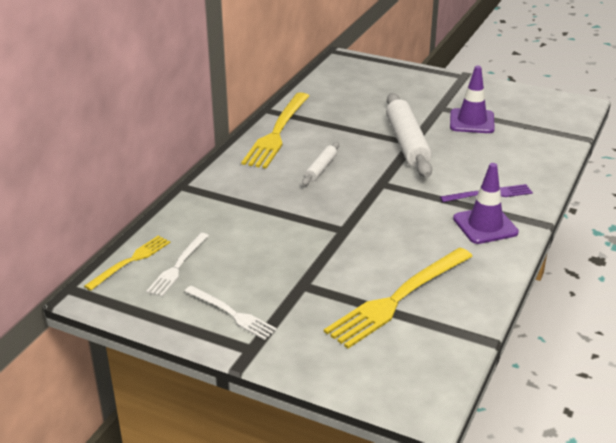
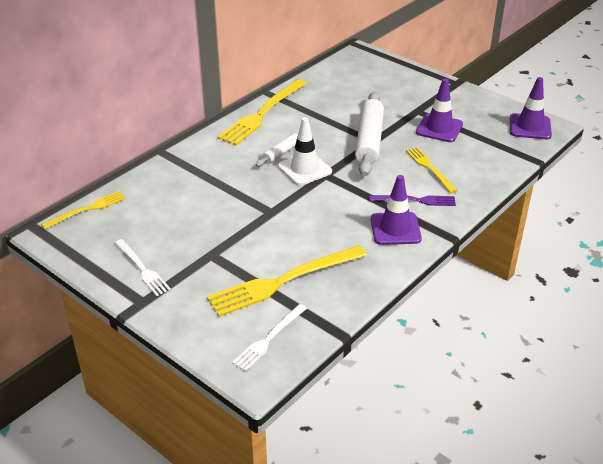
camera: 15 degrees right, 5 degrees up
white fork [146,233,209,297] -> white fork moved to [232,304,307,371]
none -> white traffic cone [278,117,332,186]
none -> yellow fork [406,147,457,193]
none -> purple traffic cone [510,77,552,139]

